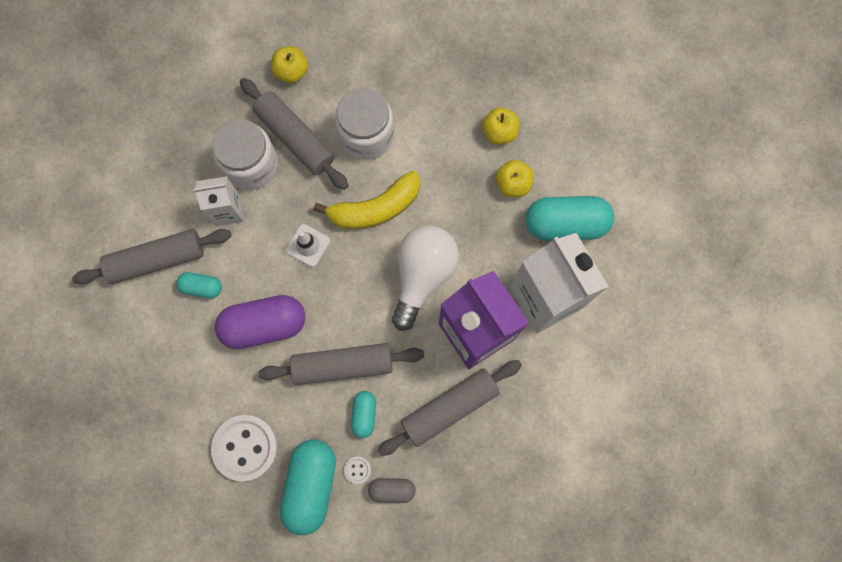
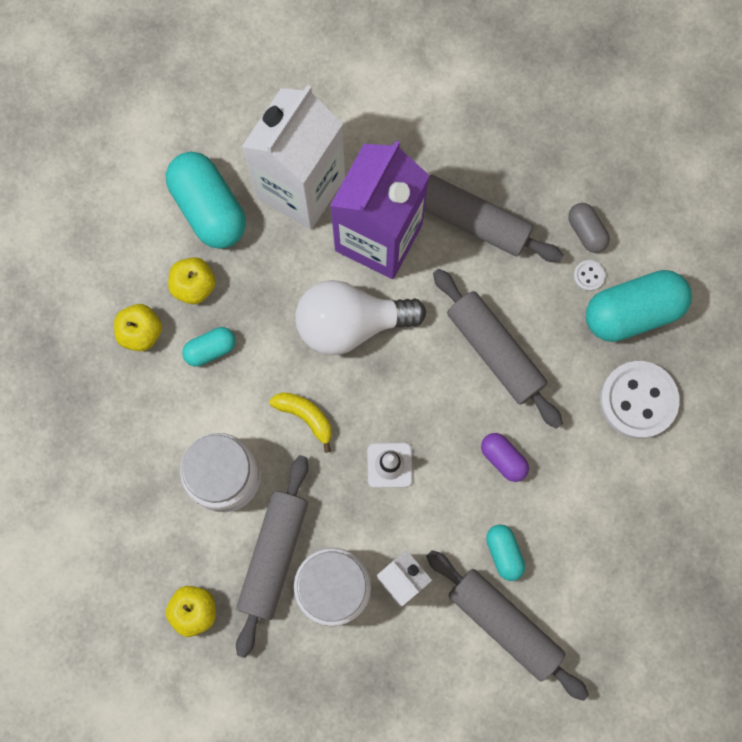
camera: 120 degrees left, 0 degrees up
purple capsule [215,295,305,349] -> purple capsule [481,433,529,482], size x0.51
yellow banana [314,171,420,229] -> yellow banana [269,392,332,453], size x0.58
turquoise capsule [351,391,376,438] -> turquoise capsule moved to [182,327,236,367]

